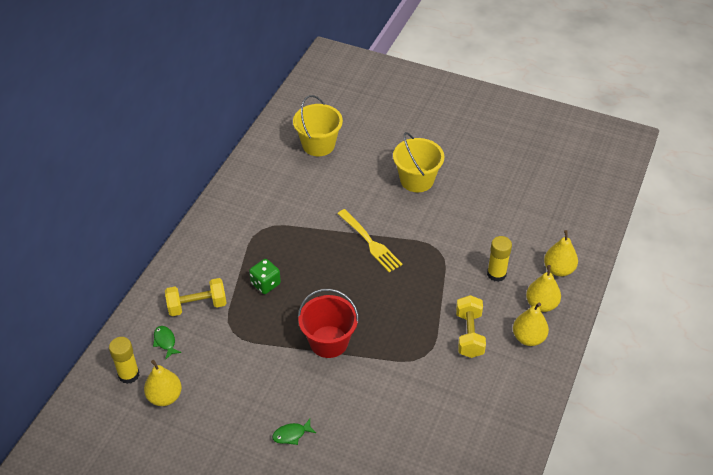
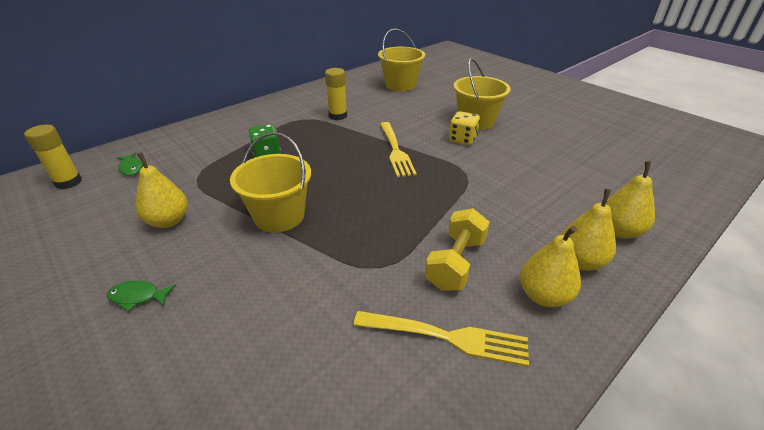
camera: 25 degrees right, 10 degrees down
yellow pear [144,360,182,406] -> yellow pear moved to [136,152,188,228]
green fish [153,326,182,360] -> green fish turned 150 degrees clockwise [117,153,146,176]
yellow dumbbell [165,278,227,316] -> none
red bucket [298,289,359,358] -> yellow bucket [230,132,311,232]
yellow glue stick [487,236,512,282] -> yellow glue stick moved to [325,68,347,120]
none -> yellow fork [353,311,529,367]
none -> yellow dice [449,111,480,145]

